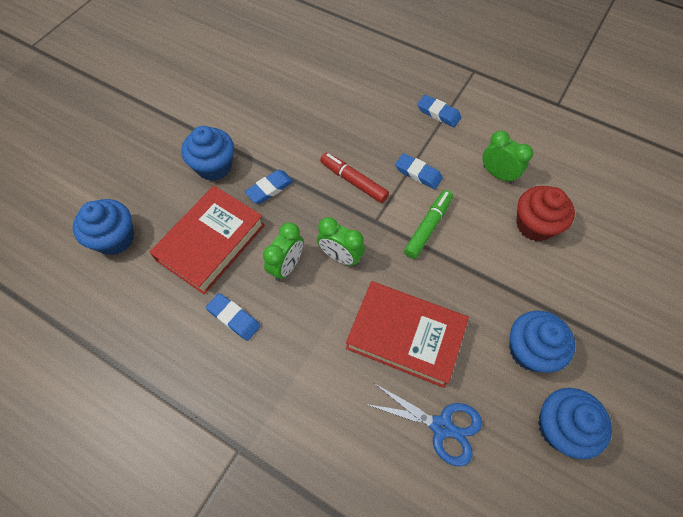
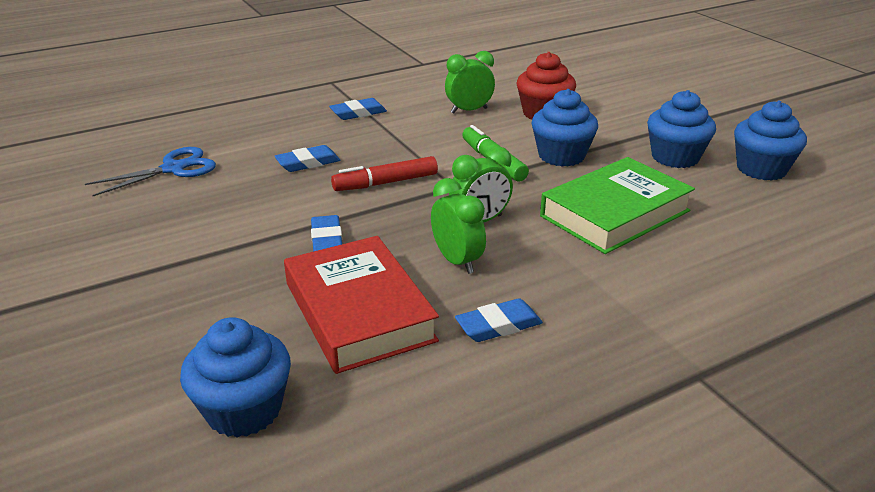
camera: 60 degrees left, 30 degrees down
blue cupcake [182,126,234,181] -> blue cupcake moved to [532,89,598,167]
red book [346,281,469,388] -> green book [540,157,695,254]
blue scissors [365,383,482,467] -> blue scissors moved to [85,147,216,196]
blue eraser [395,153,443,189] -> blue eraser moved to [274,145,341,172]

